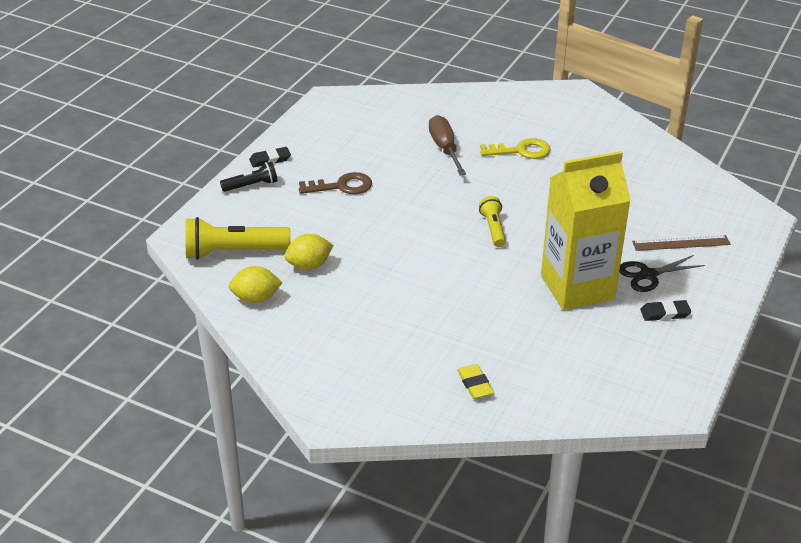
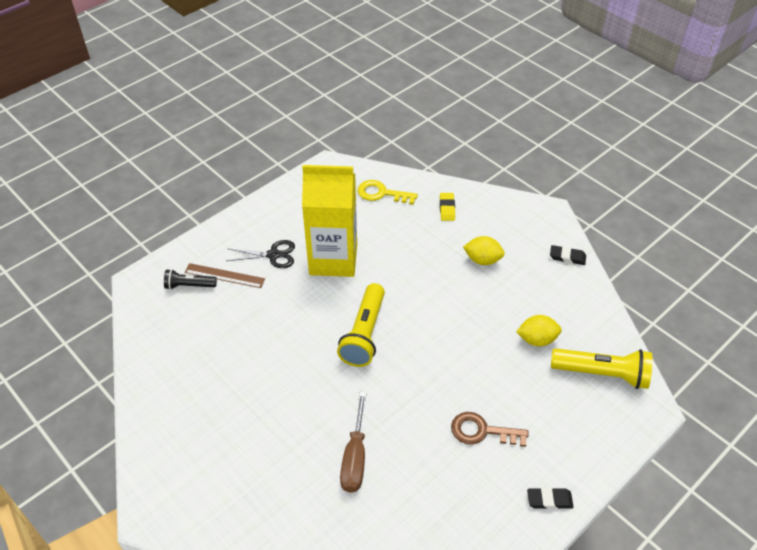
camera: 160 degrees left, 10 degrees up
black flashlight [220,161,278,192] -> black flashlight moved to [164,269,217,290]
yellow lemon [228,266,282,303] -> yellow lemon moved to [463,236,505,265]
yellow flashlight [479,196,506,247] -> yellow flashlight [337,283,385,367], size x1.74
yellow key [480,138,551,159] -> yellow key moved to [358,180,418,205]
black eraser [640,300,691,321] -> black eraser moved to [550,245,586,265]

